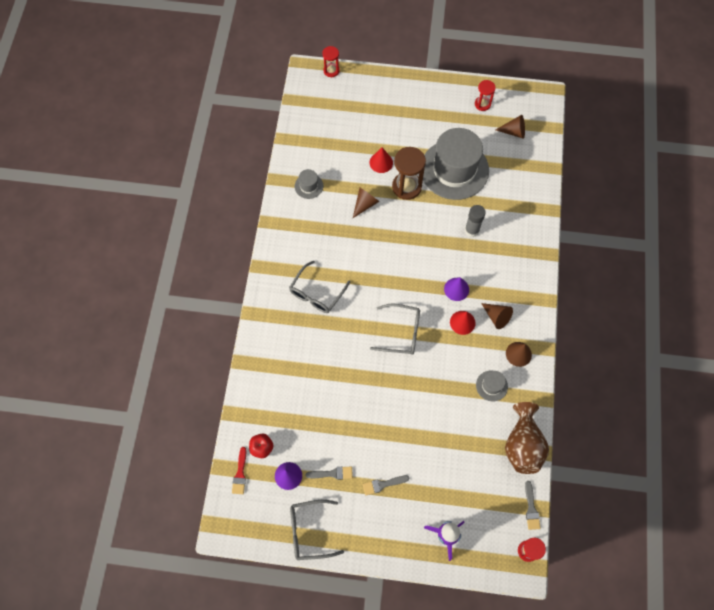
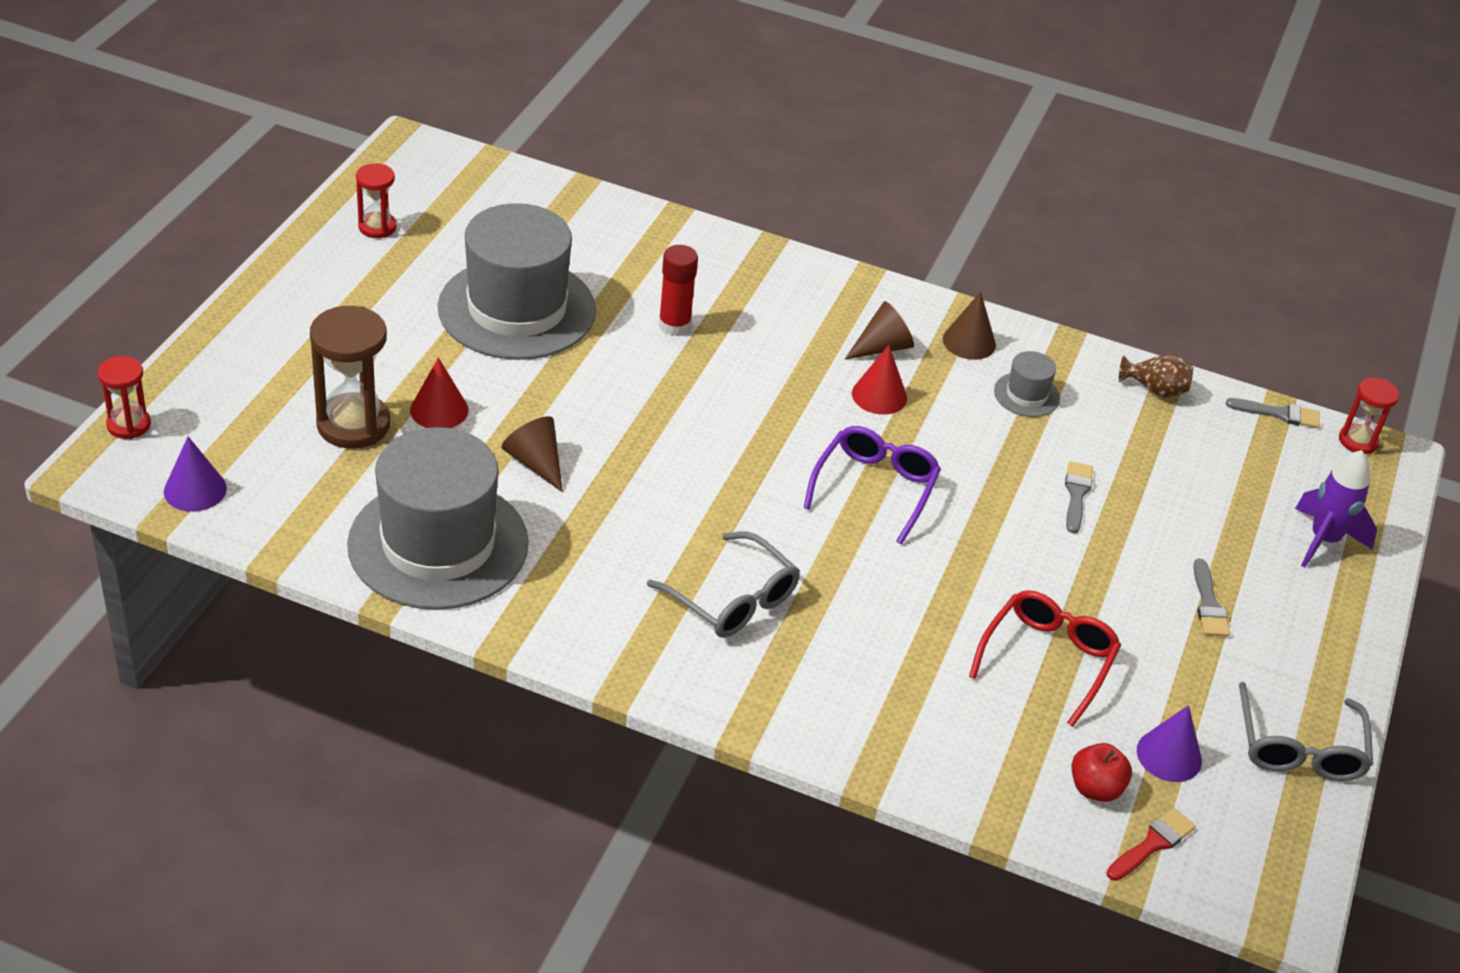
camera: 80 degrees left, 25 degrees down
red brush [232,447,246,494] -> red brush turned 60 degrees counterclockwise [1106,808,1196,881]
grey hat [295,169,323,199] -> grey hat [347,427,529,610], size x2.40
grey brush [306,466,353,480] -> grey brush moved to [1065,461,1093,534]
grey glasses [370,304,420,355] -> purple glasses [803,426,941,544]
brown hourglass [392,147,426,200] -> brown hourglass moved to [310,306,390,448]
purple cone [444,277,469,301] -> purple cone moved to [164,437,227,512]
grey glue stick [465,205,486,237] -> red glue stick [659,245,698,336]
brown cone [496,115,525,139] -> none
brown vase [505,402,549,474] -> brown vase [1119,354,1193,398], size x0.53
none -> red glasses [969,590,1121,727]

